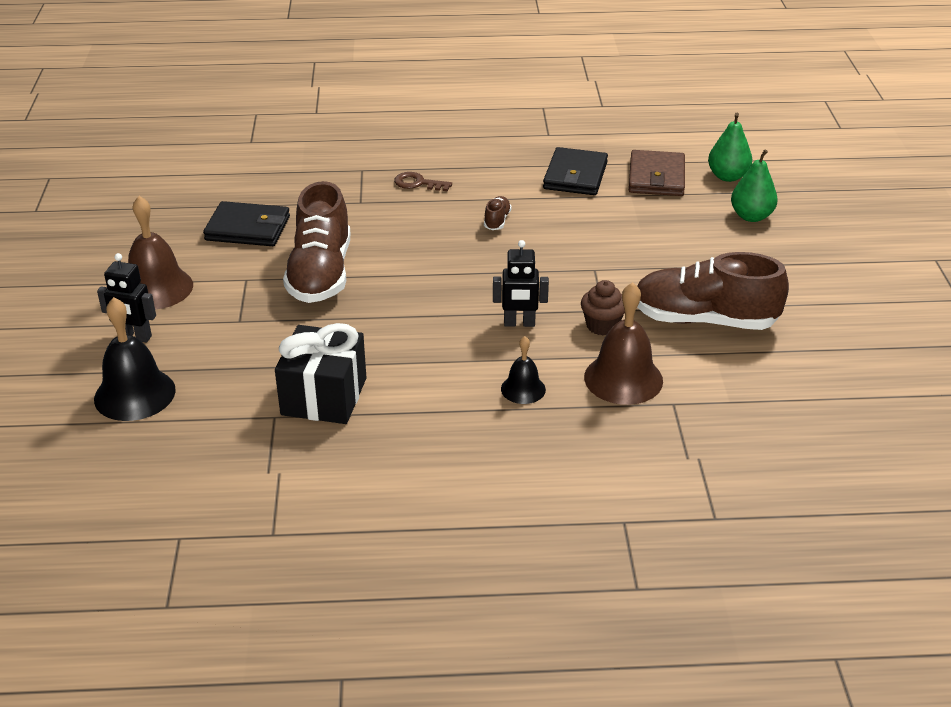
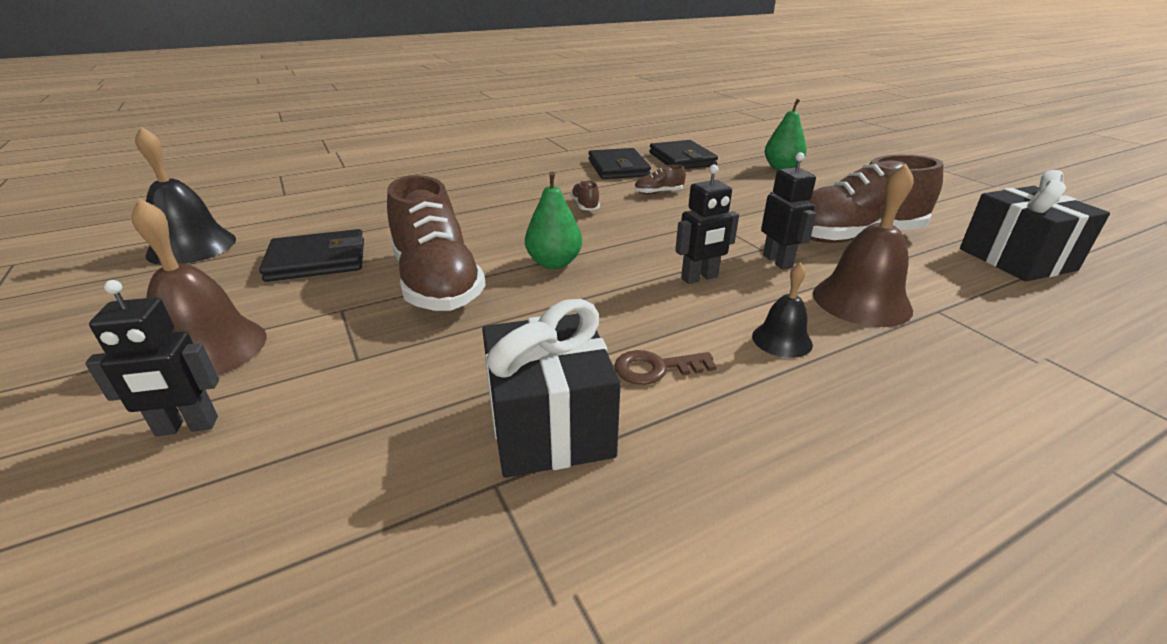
camera: 25 degrees left, 5 degrees down
black bell [94,297,176,421] -> black bell moved to [135,126,236,265]
brown key [394,172,452,191] -> brown key moved to [614,350,717,385]
brown cupcake [581,280,625,336] -> black robot [761,152,816,269]
brown wallet [629,150,685,196] -> black wallet [649,140,718,169]
green pear [708,113,752,182] -> green pear moved to [525,172,582,269]
none -> brown shoe [634,165,686,195]
none -> black gift [960,170,1110,282]

